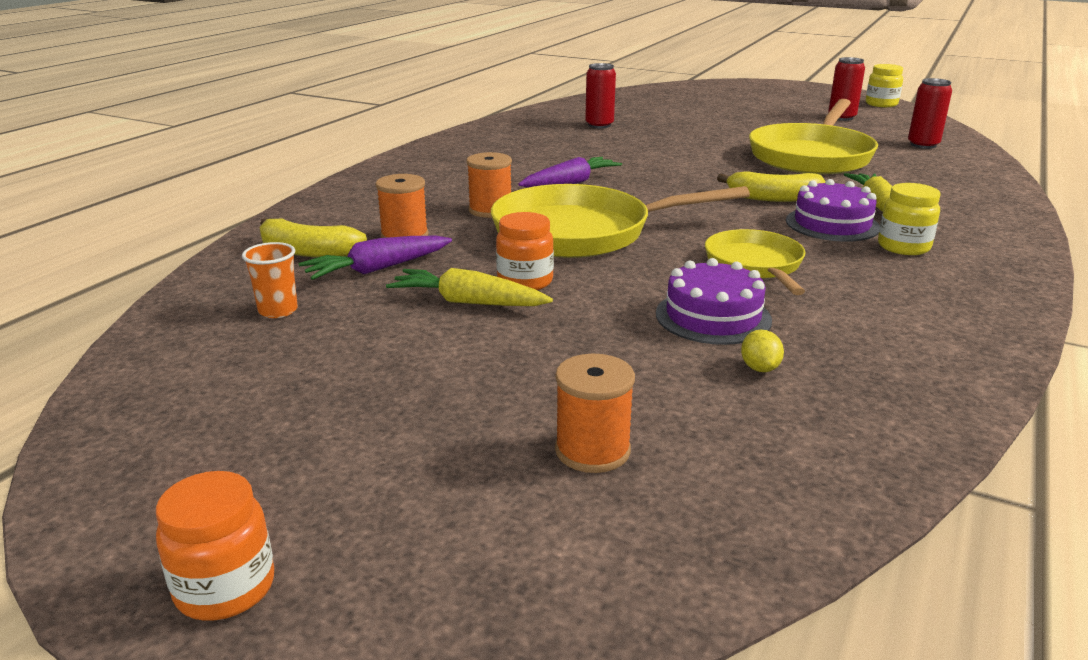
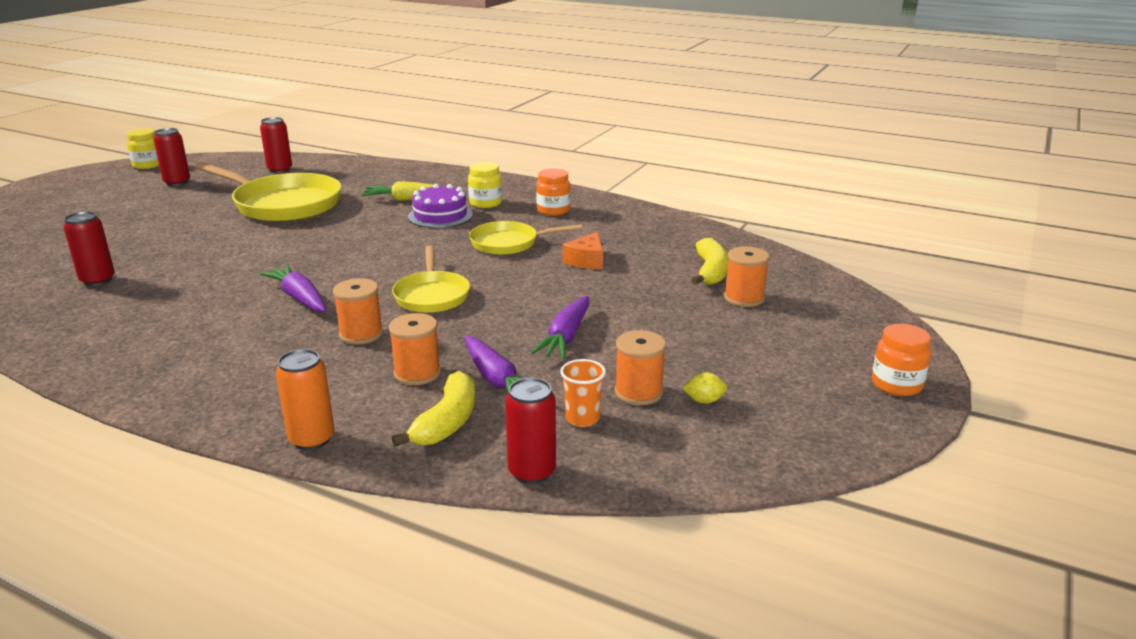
camera: 90 degrees left, 0 degrees up
yellow carrot [386,268,553,306] -> purple carrot [531,296,589,359]
yellow pan [491,184,750,258] -> yellow pan [392,246,470,313], size x0.58
orange jar [496,212,554,290] -> orange jar moved to [536,168,571,216]
purple cake [656,258,772,345] -> orange cheese [563,232,603,269]
yellow banana [717,171,826,202] -> yellow banana moved to [691,238,729,285]
yellow lemon [741,329,784,372] -> yellow lemon moved to [683,372,727,404]
none -> orange can [276,349,335,450]
none -> red can [505,378,556,484]
none -> orange spool [615,330,666,405]

